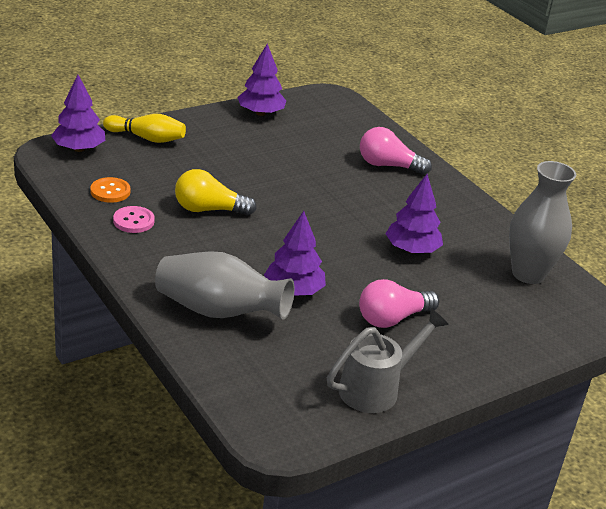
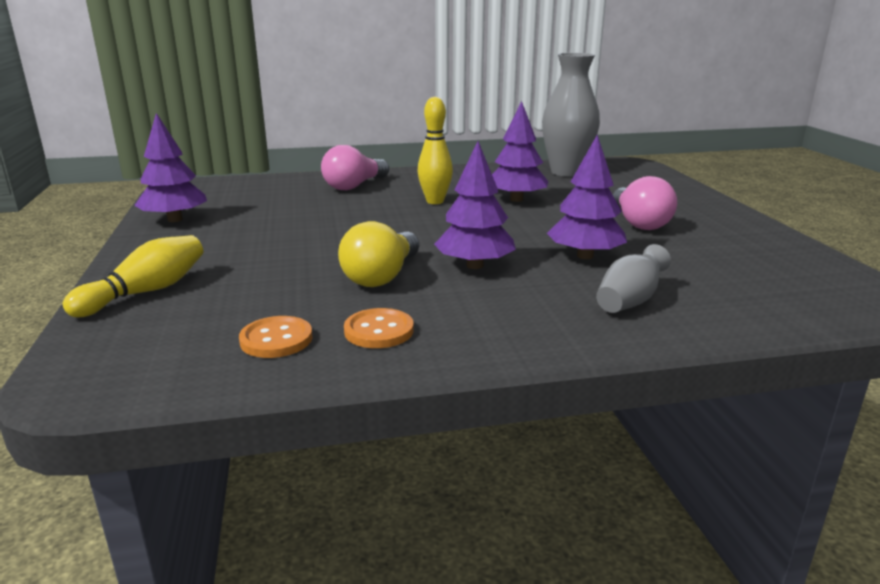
camera: 65 degrees left, 10 degrees down
purple tree [51,75,105,152] -> purple tree moved to [434,141,516,269]
pink button [113,206,155,233] -> orange button [344,308,414,348]
grey vase [155,251,294,320] -> grey vase [596,244,671,313], size x0.53
grey watering can [327,308,449,413] -> none
none -> yellow bowling pin [418,97,453,204]

